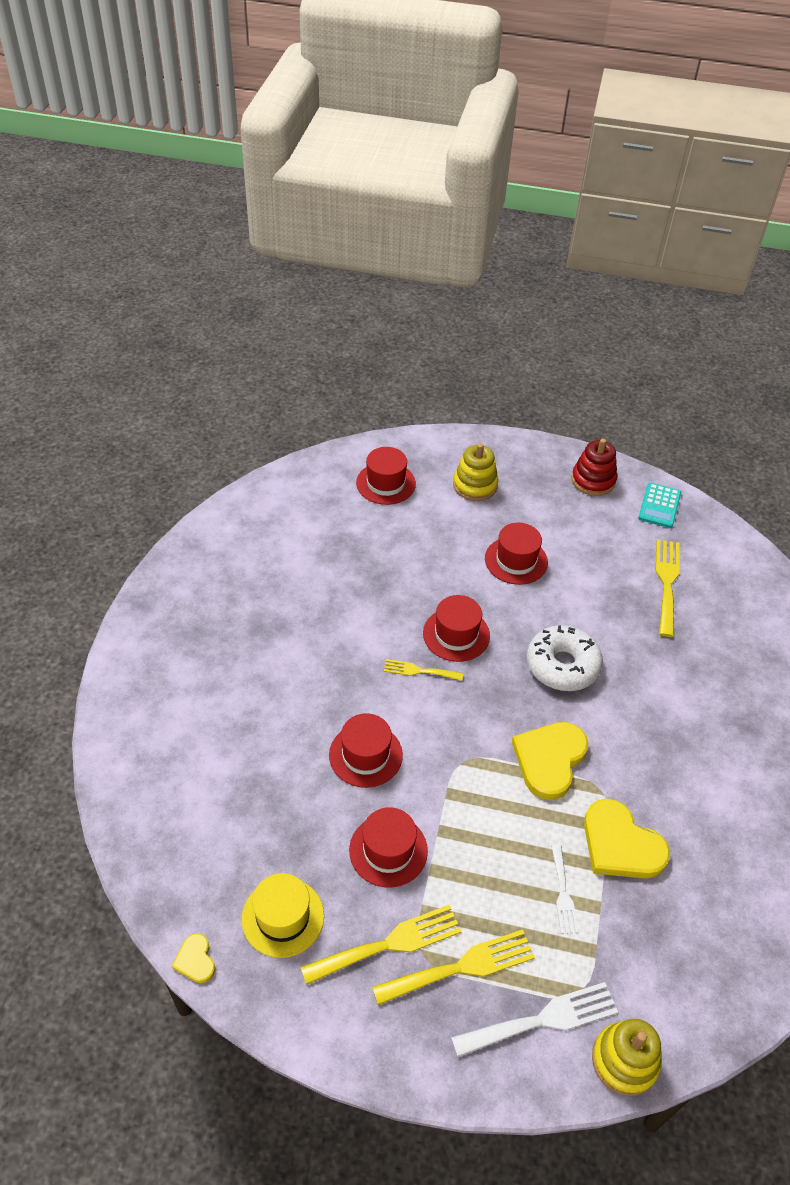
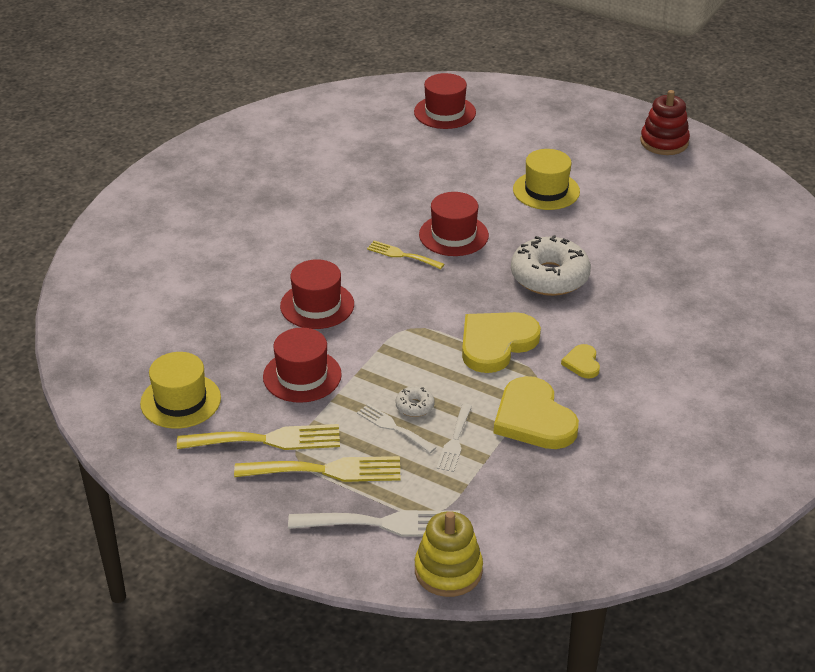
camera: 20 degrees right, 10 degrees down
yellow heart [172,933,215,983] -> yellow heart moved to [561,344,600,378]
yellow stacking toy [453,443,499,501] -> none
red hat [485,523,548,585] -> yellow hat [513,149,580,210]
turquoise calculator [638,483,681,528] -> none
yellow fork [655,539,680,637] -> none
none -> white fork [357,404,437,453]
none -> white donut [395,386,435,417]

